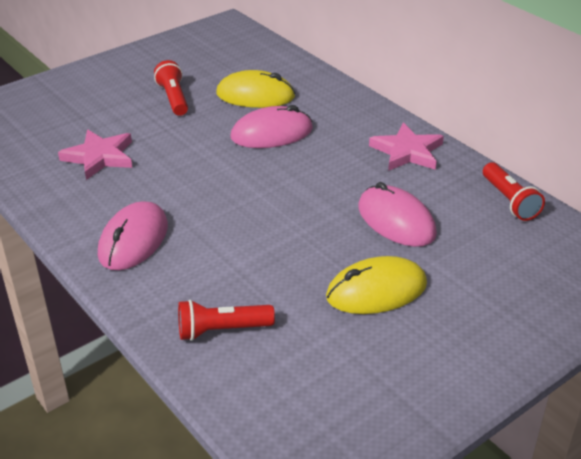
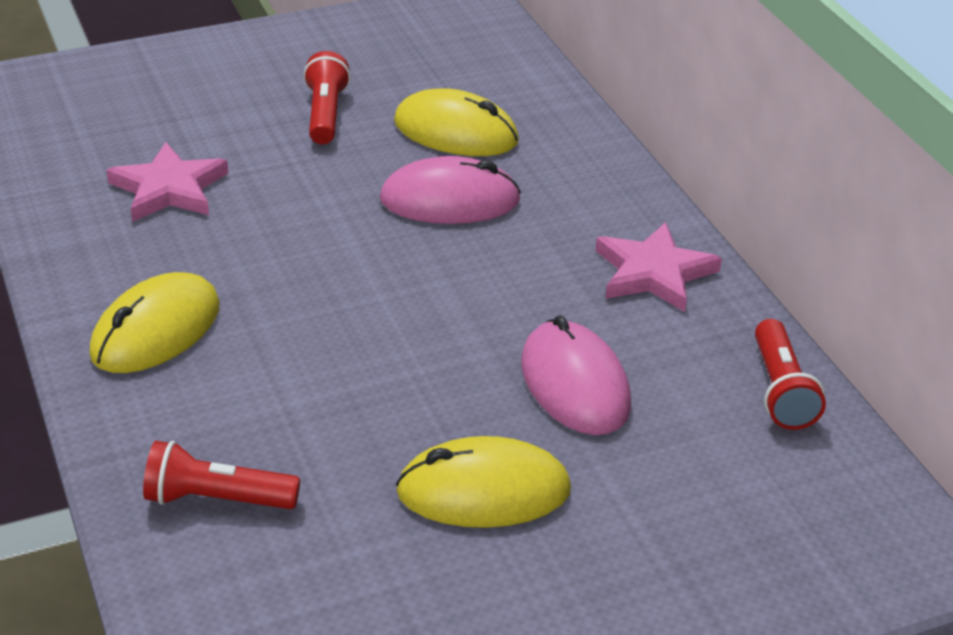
camera: 15 degrees right, 0 degrees up
pink mouse [98,201,168,270] -> yellow mouse [89,272,220,373]

